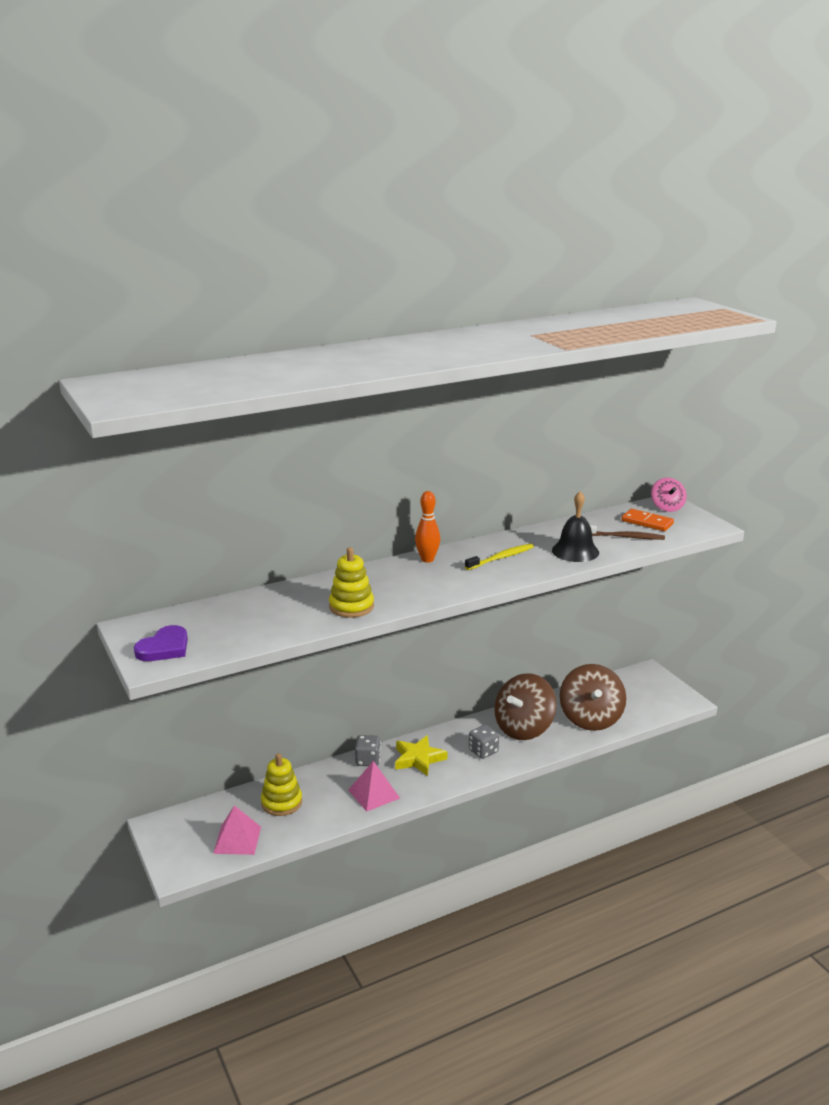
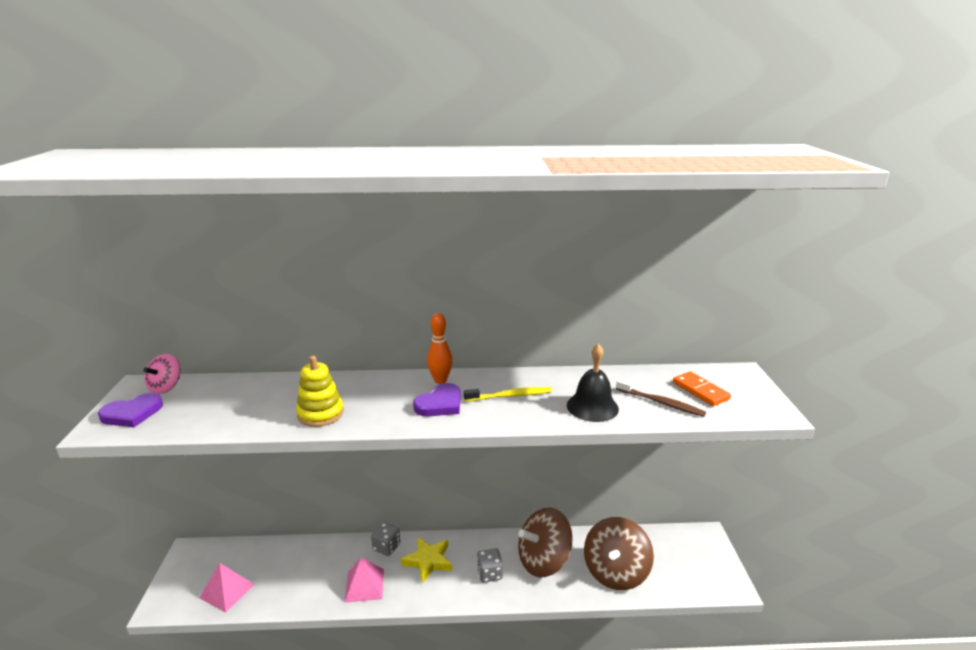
camera: 25 degrees right, 0 degrees up
yellow stacking toy [261,753,302,816] -> none
pink spinning top [651,478,687,512] -> pink spinning top moved to [143,354,180,394]
none -> purple heart [413,383,461,416]

